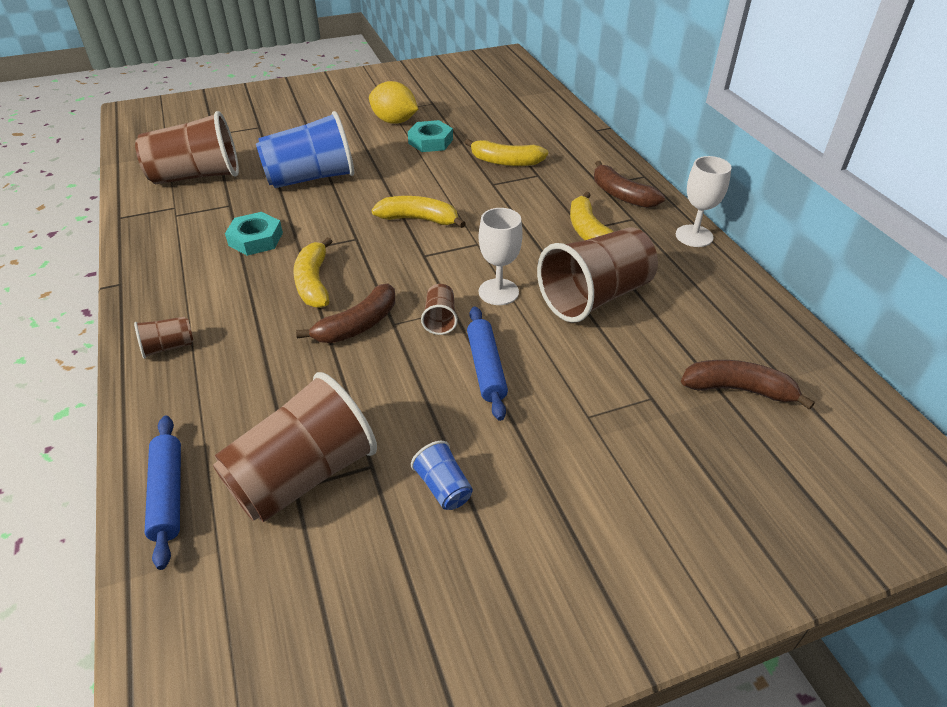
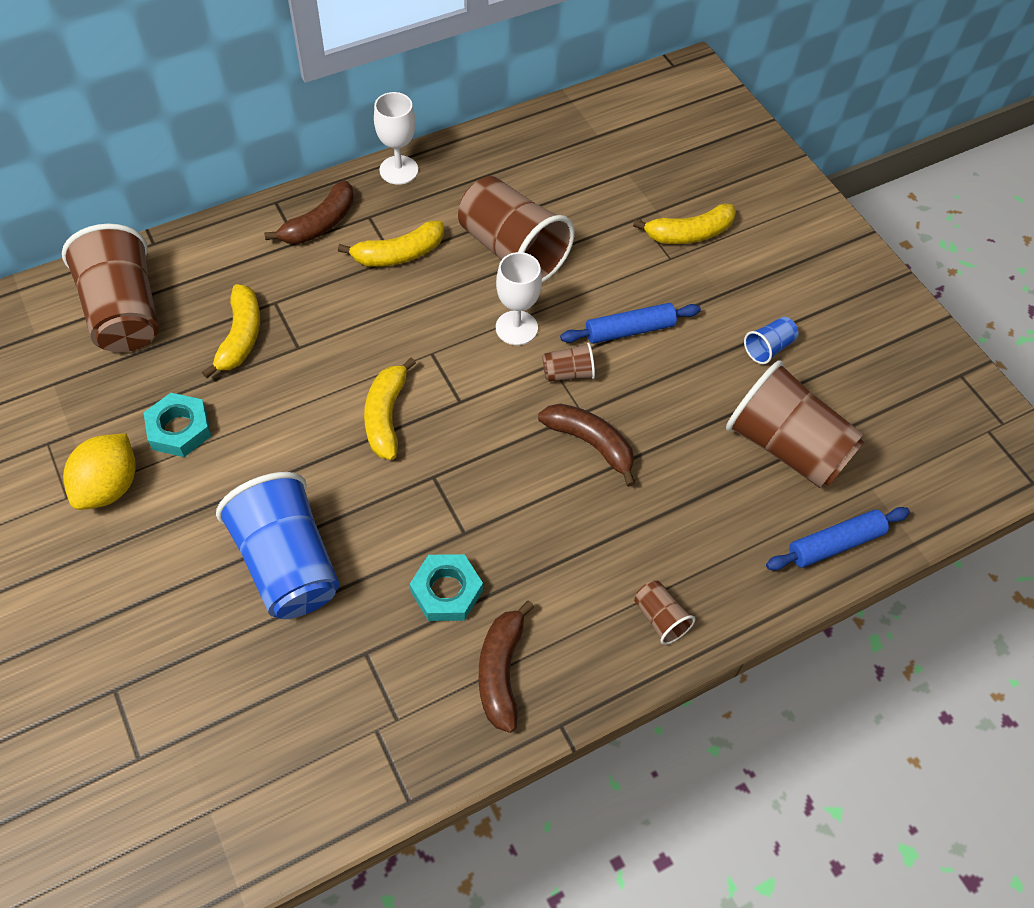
camera: 100 degrees left, 15 degrees up
brown cup [135,111,239,184] -> brown cup moved to [62,224,158,352]
yellow banana [293,237,332,308] -> yellow banana moved to [633,204,736,244]
brown banana [681,360,815,410] -> brown banana moved to [479,601,534,733]

